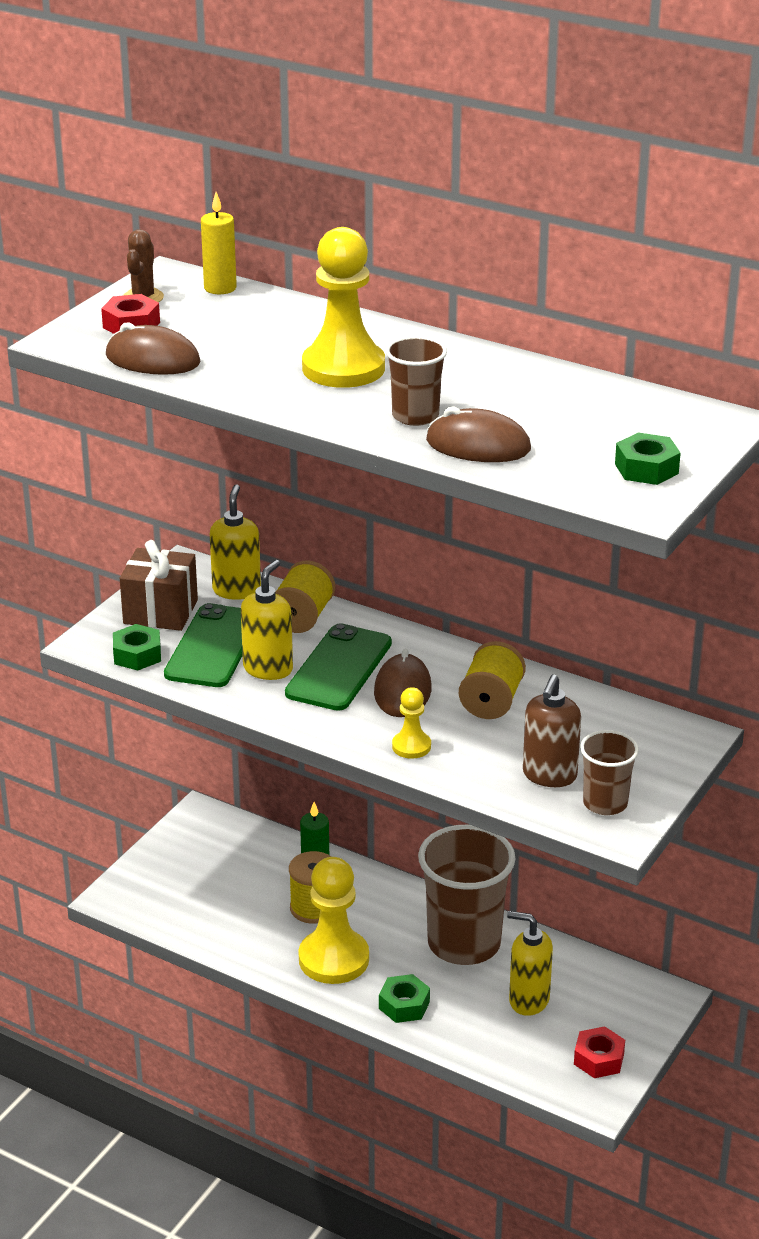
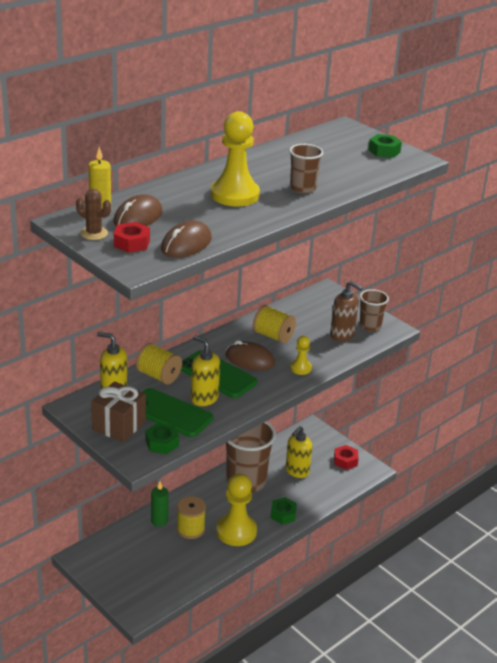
camera: 75 degrees left, 0 degrees up
brown mouse [426,406,531,462] -> brown mouse moved to [114,195,162,226]

